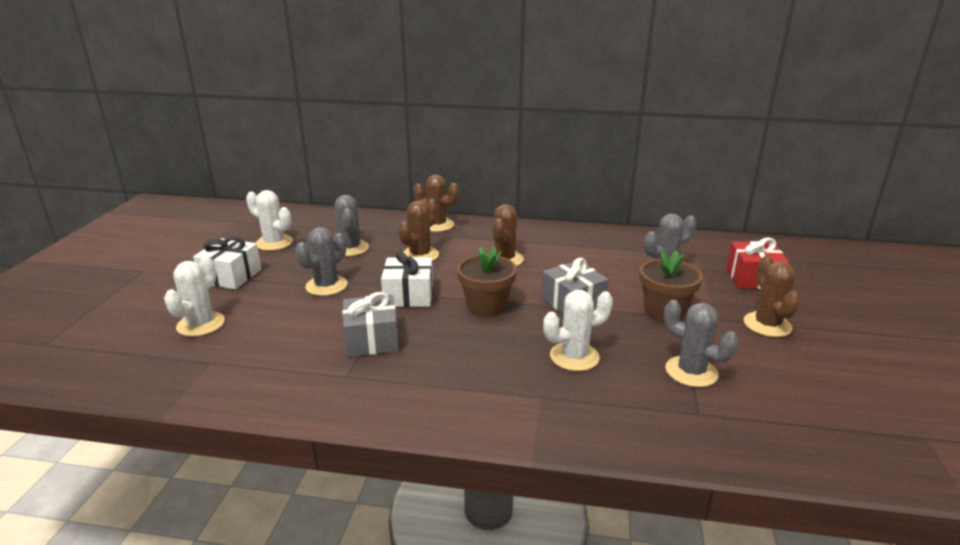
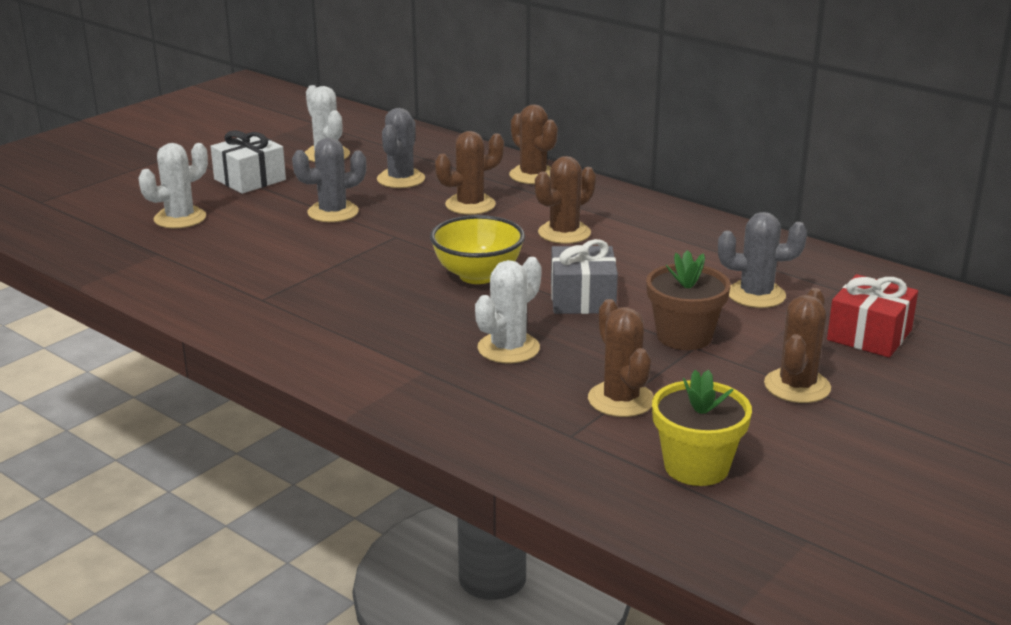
camera: 30 degrees right, 0 degrees up
grey gift [342,292,399,357] -> none
white gift [381,251,433,307] -> none
brown flower pot [457,246,517,317] -> yellow bowl [430,215,525,284]
white cactus [543,290,613,371] -> white cactus turned 60 degrees counterclockwise [475,257,542,363]
grey cactus [664,300,739,387] -> brown cactus [588,299,654,417]
none -> yellow flower pot [652,370,752,486]

